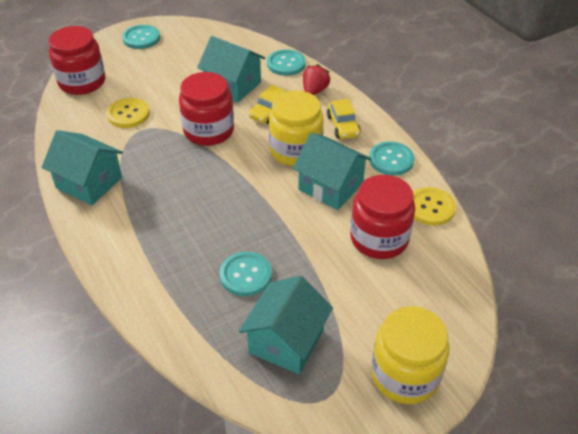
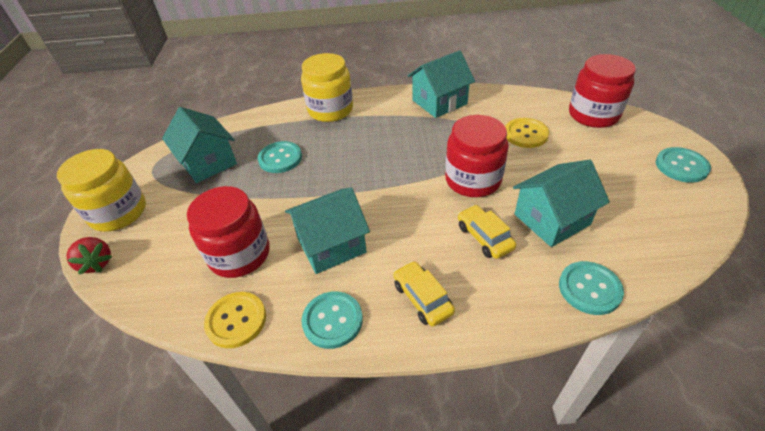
camera: 120 degrees right, 0 degrees up
yellow jar [269,90,324,166] -> yellow jar moved to [301,53,353,122]
red strawberry [303,64,330,95] -> red strawberry moved to [66,237,112,274]
yellow car [327,99,361,139] -> yellow car turned 45 degrees clockwise [393,261,455,326]

